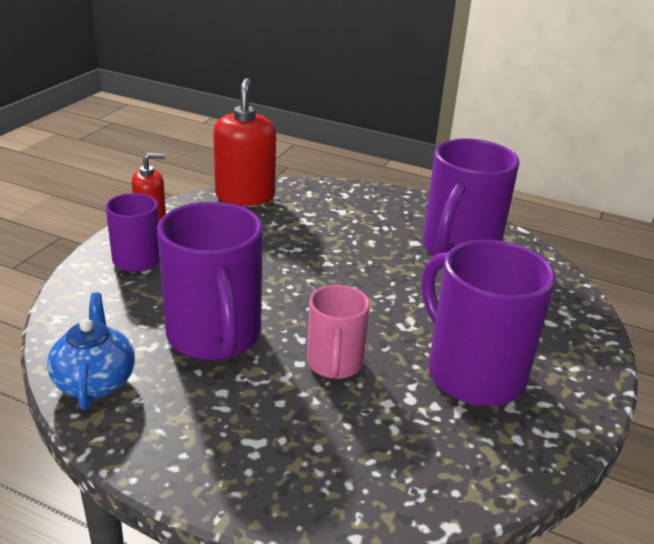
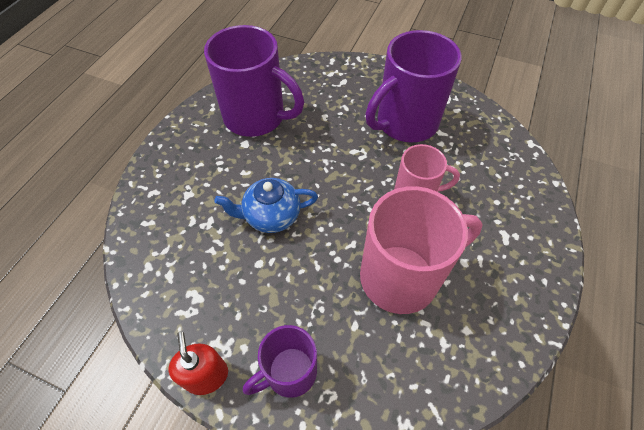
camera: 90 degrees left, 25 degrees up
blue teapot [47,292,135,410] -> blue teapot moved to [214,178,318,233]
purple mug [157,202,263,360] -> pink mug [360,186,483,314]
red soap dispenser [213,78,276,206] -> none

